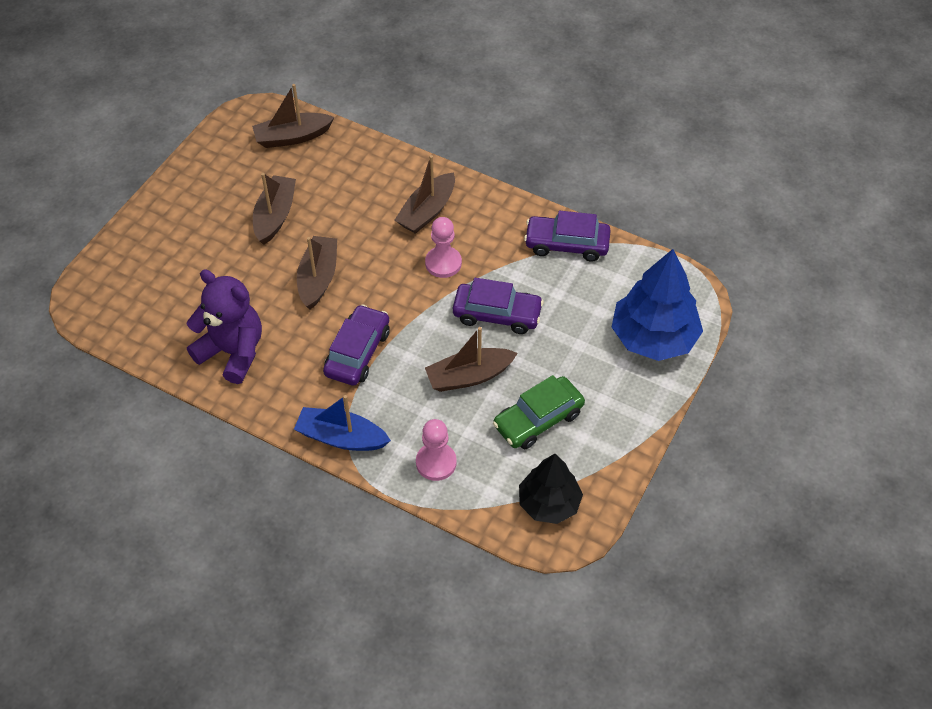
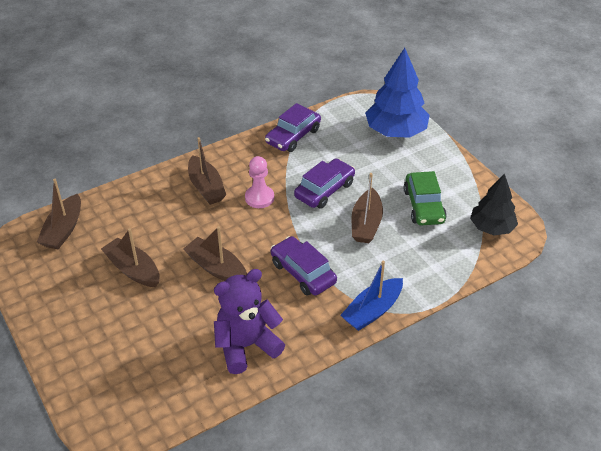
camera: 60 degrees left, 10 degrees down
pink pawn [416,419,457,481] -> none

